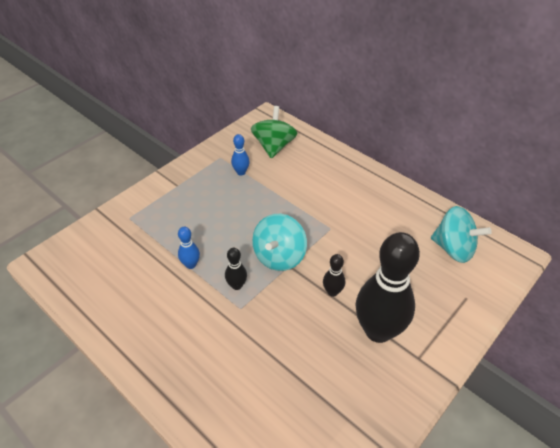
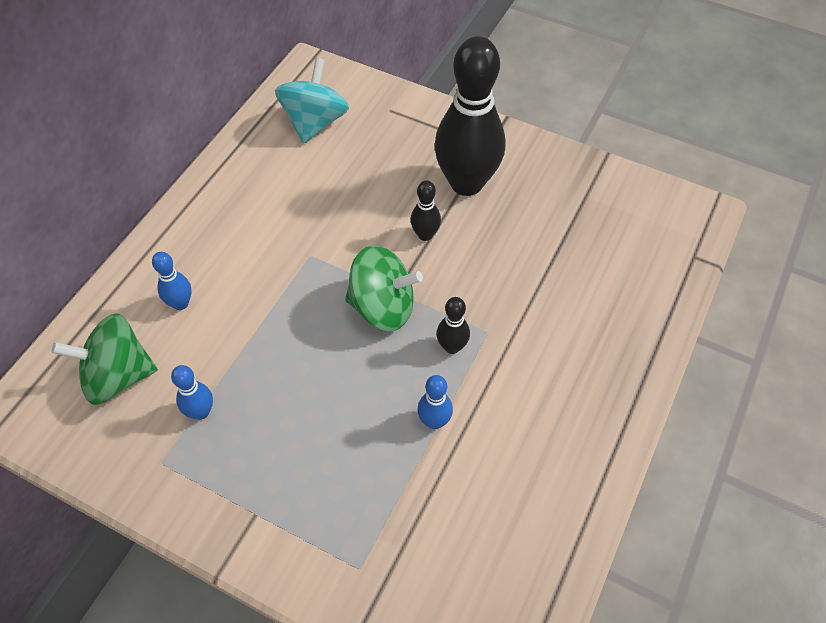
camera: 105 degrees left, 10 degrees up
turquoise spinning top [252,214,307,271] -> green spinning top [345,245,423,331]
none -> blue bowling pin [152,252,191,310]

